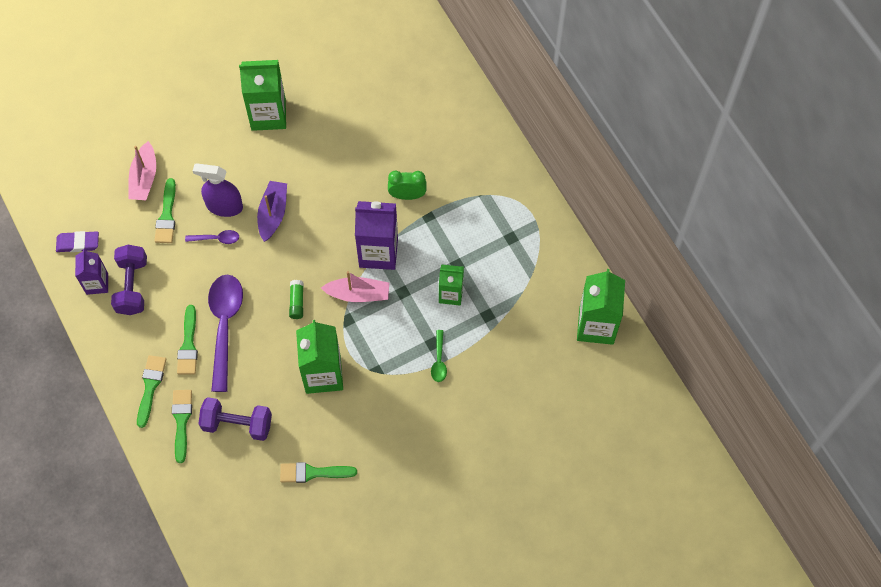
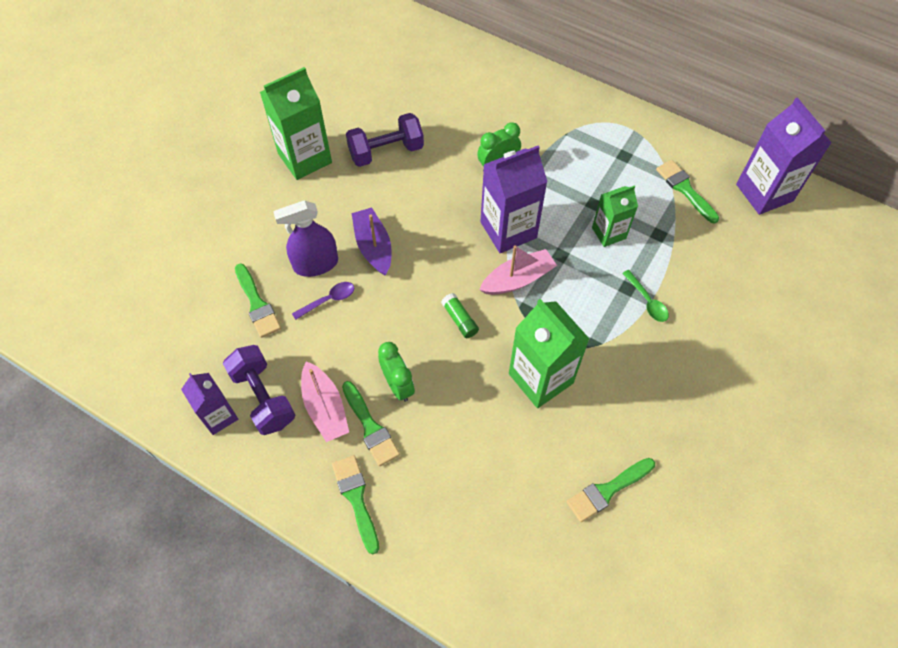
camera: 30 degrees left, 5 degrees down
purple eraser [56,231,99,252] -> none
pink boat [128,141,156,200] -> pink boat moved to [301,361,349,442]
green brush [172,390,192,463] -> green brush moved to [656,160,719,223]
purple dumbbell [198,397,272,441] -> purple dumbbell moved to [346,113,424,167]
purple spoon [208,275,243,392] -> green clock [378,342,415,402]
green carton [577,269,625,345] -> purple carton [736,98,832,215]

